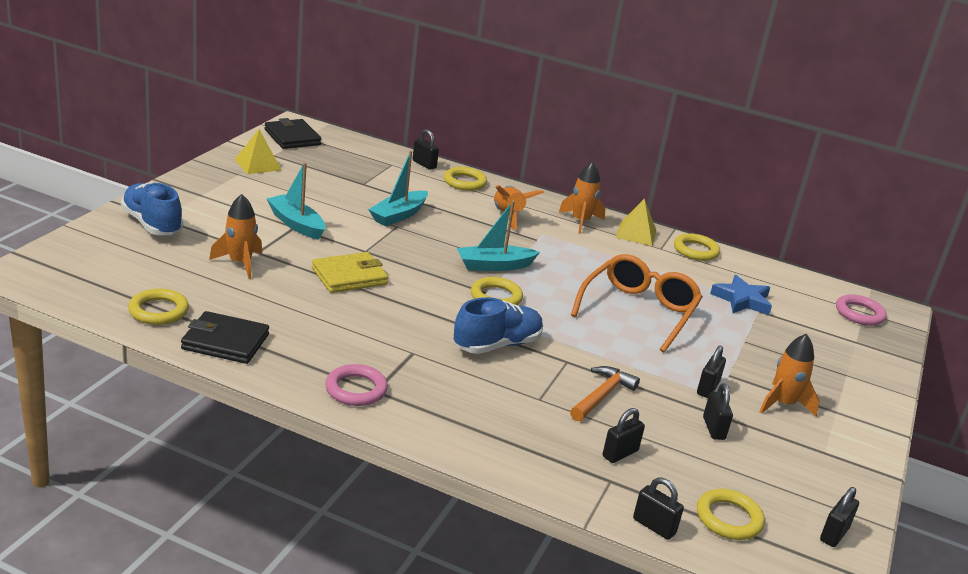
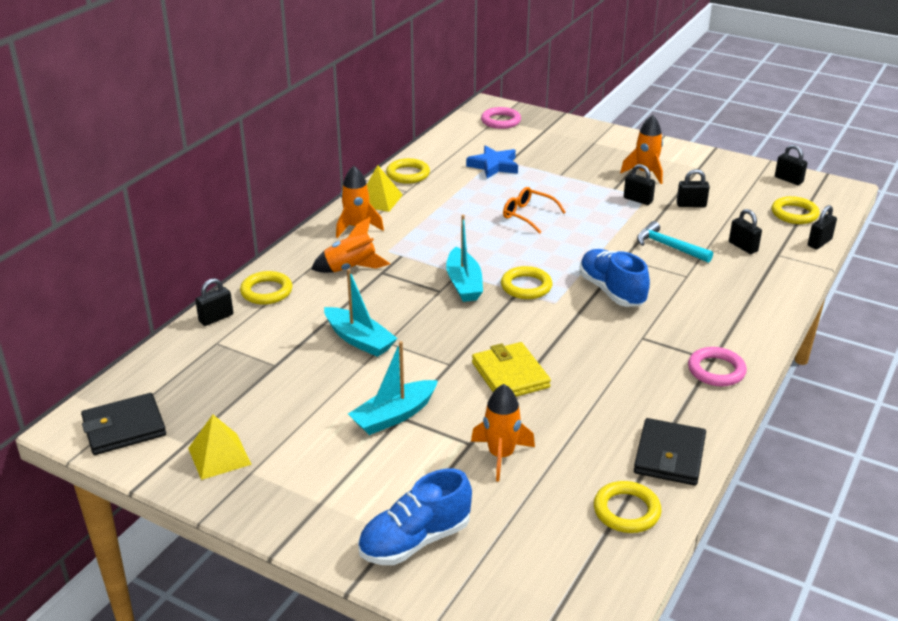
camera: 80 degrees left, 5 degrees up
orange hammer [570,366,640,421] -> turquoise hammer [637,221,713,263]
orange glasses [571,254,703,352] -> orange glasses [503,187,566,234], size x0.56

